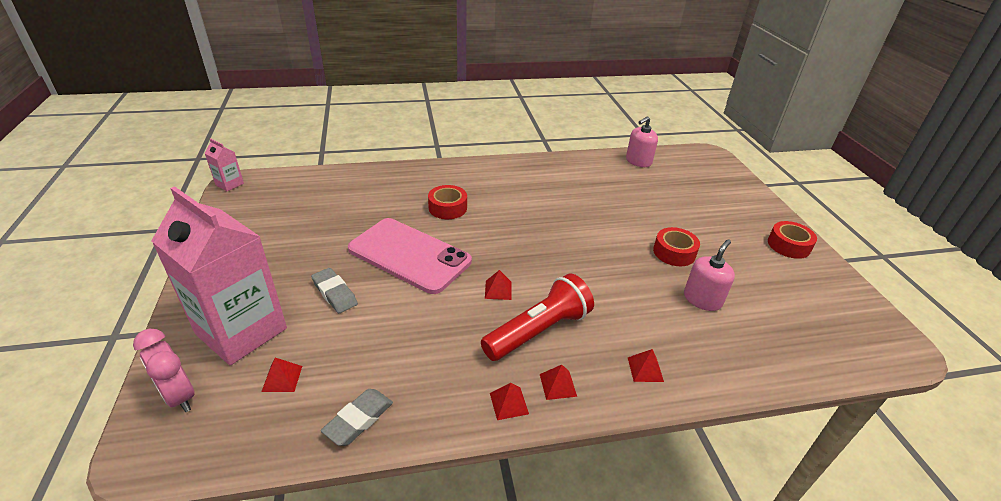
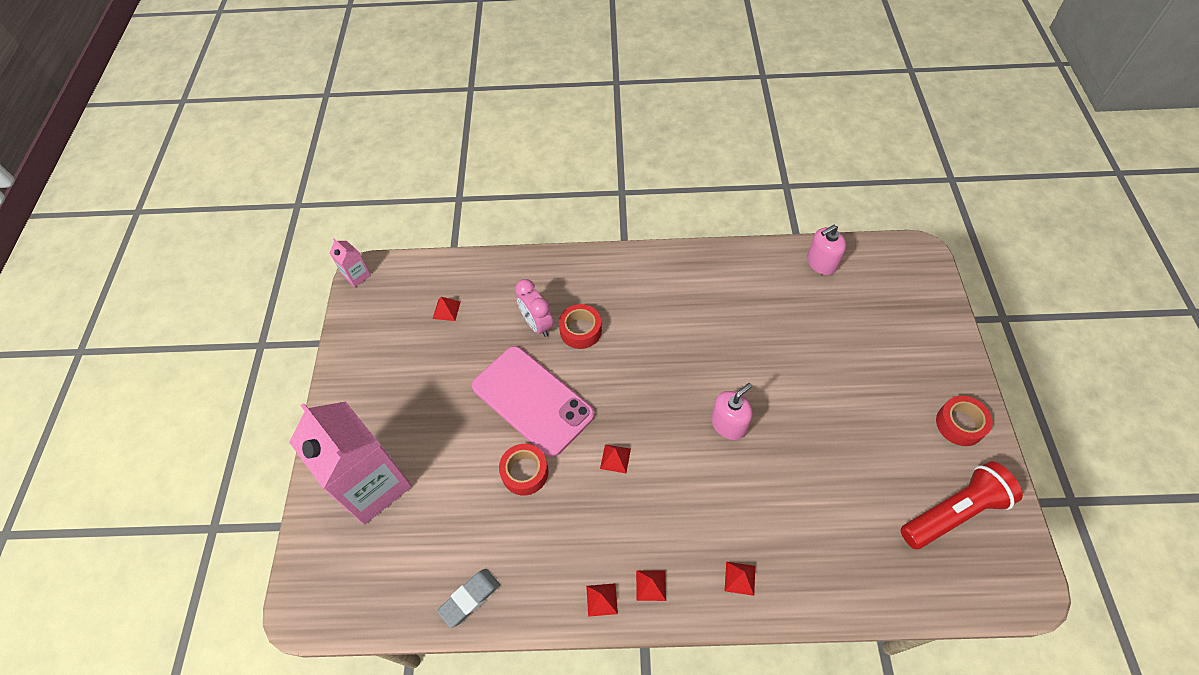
camera: 15 degrees right, 20 degrees up
pink clock [133,329,195,412] -> pink clock moved to [515,279,553,337]
red pyramid [261,358,302,392] -> red pyramid moved to [433,297,461,321]
grey eraser [311,268,358,313] -> none
red flashlight [481,273,594,361] -> red flashlight moved to [900,461,1023,549]
red tape [653,227,700,266] -> red tape moved to [499,444,549,496]
pink soap dispenser [684,239,735,311] -> pink soap dispenser moved to [711,383,753,440]

